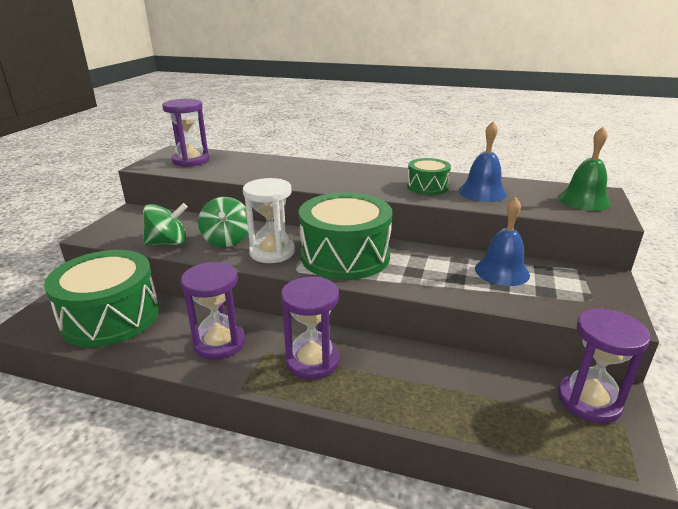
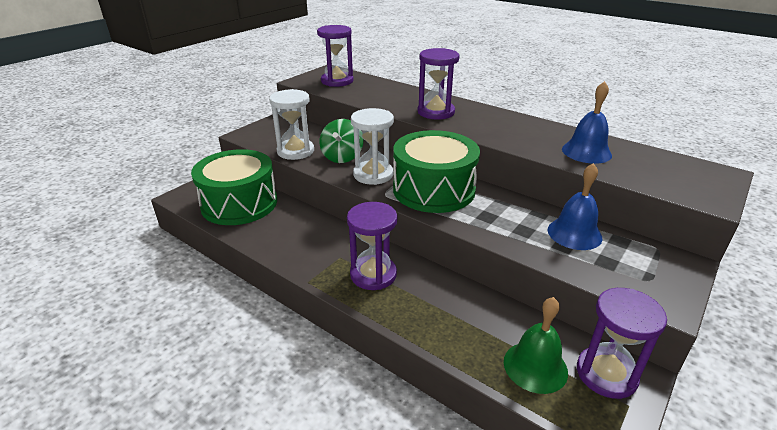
camera: 20 degrees right, 5 degrees up
green spinning top [143,203,188,245] -> white hourglass [269,89,314,160]
purple hourglass [181,262,245,360] -> purple hourglass moved to [418,48,460,119]
green drum [407,158,451,195] -> none
green bell [558,127,611,211] -> green bell moved to [504,297,568,394]

